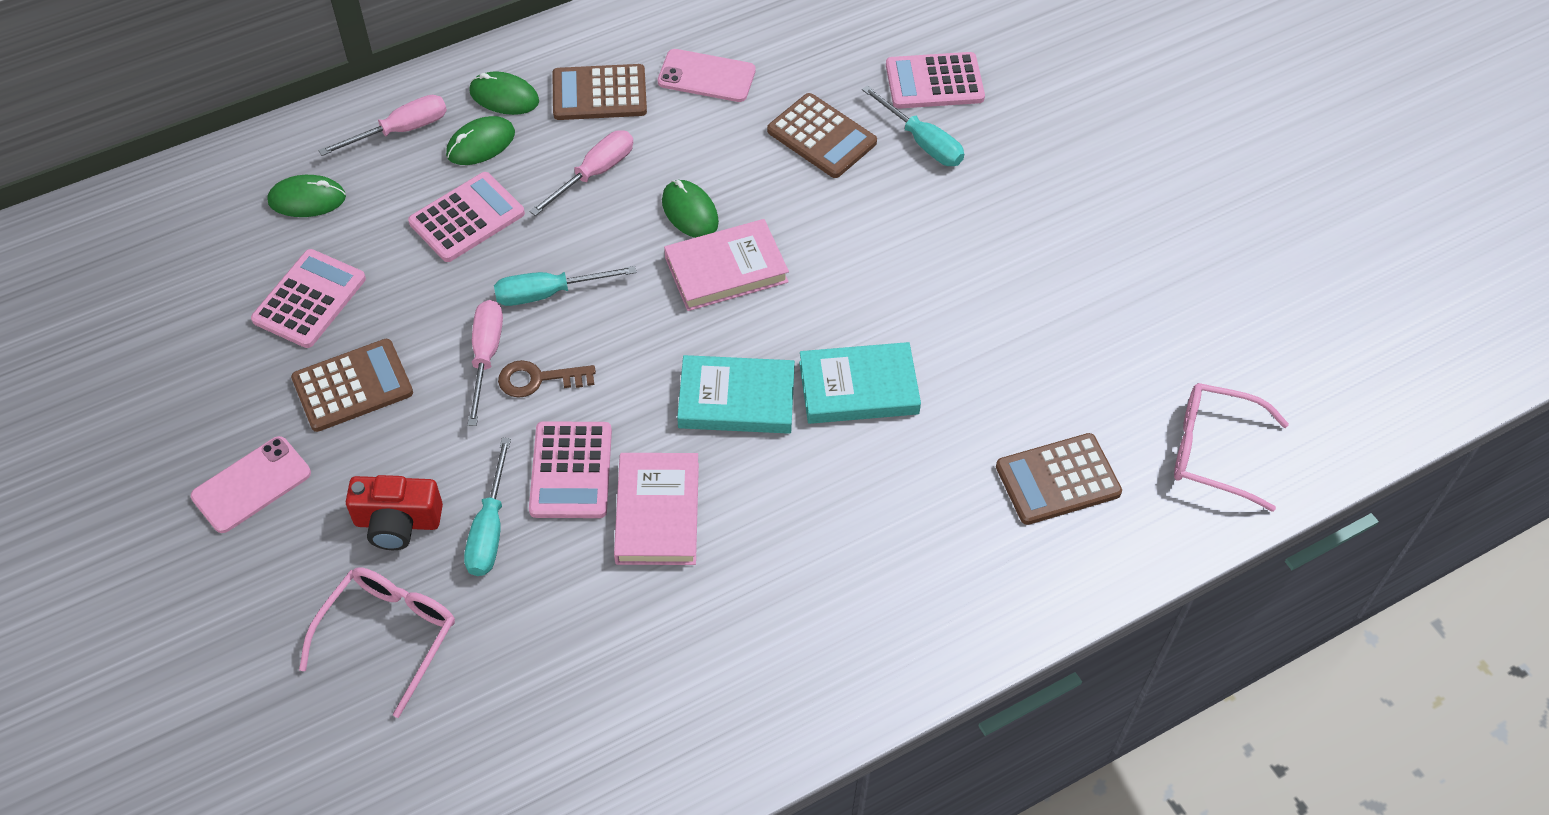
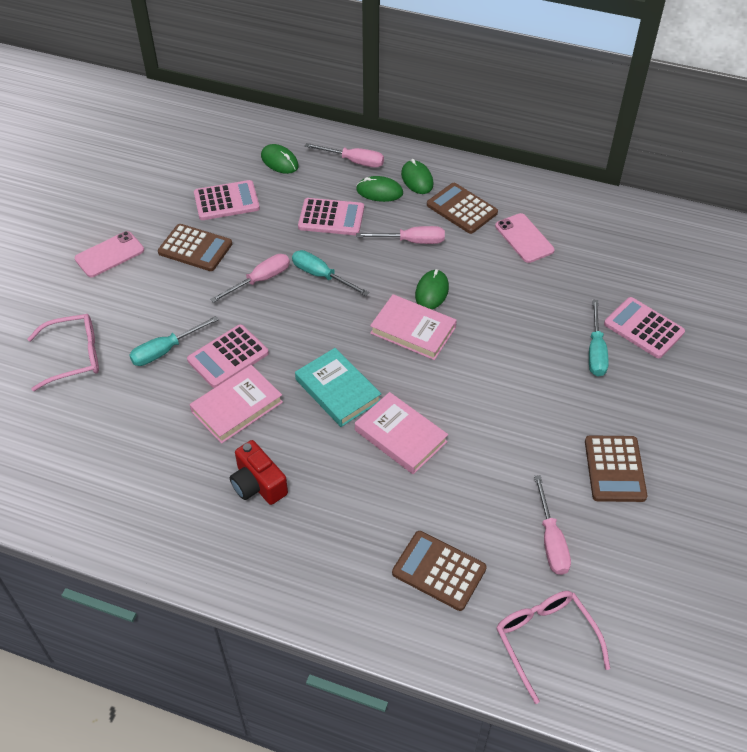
camera: 50 degrees right, 5 degrees down
pink phone [191,436,311,533] -> pink phone turned 45 degrees counterclockwise [75,231,144,277]
red camera [346,475,443,550] -> red camera moved to [230,440,288,505]
brown key [498,360,596,398] -> none
brown calculator [767,93,877,178] -> brown calculator moved to [585,435,648,502]
turquoise book [799,342,921,424] -> pink book [355,392,448,474]
none -> pink screwdriver [534,475,571,575]

